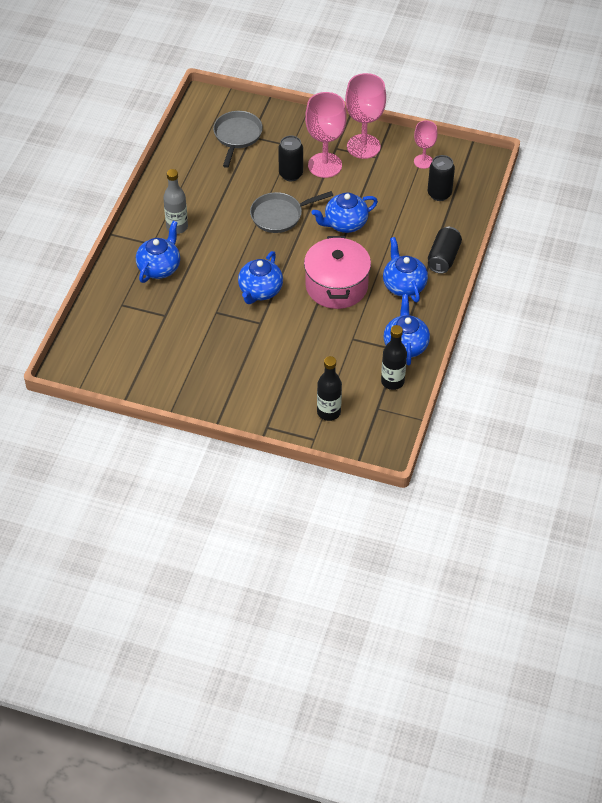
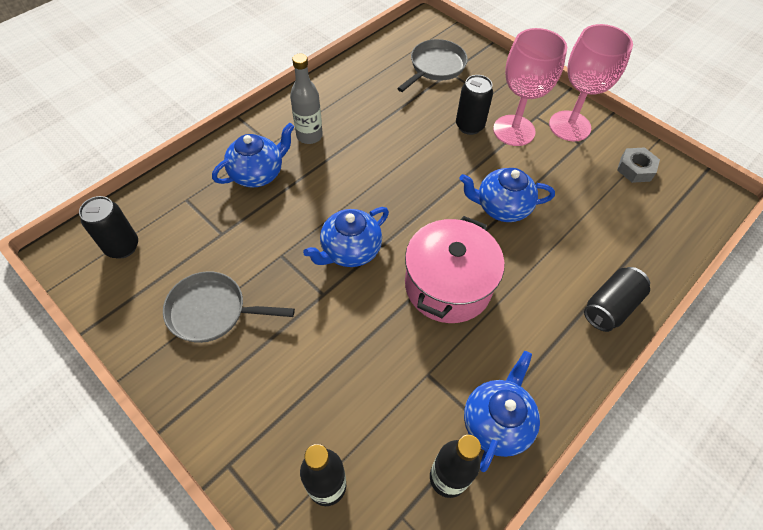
camera: 25 degrees right, 5 degrees up
grey pan [250,191,333,233] -> grey pan moved to [163,271,295,343]
blue teapot [383,237,428,302] -> none
pink goblet [414,120,438,169] -> grey nut [617,147,660,183]
black can [428,155,455,201] -> black can moved to [79,196,138,259]

